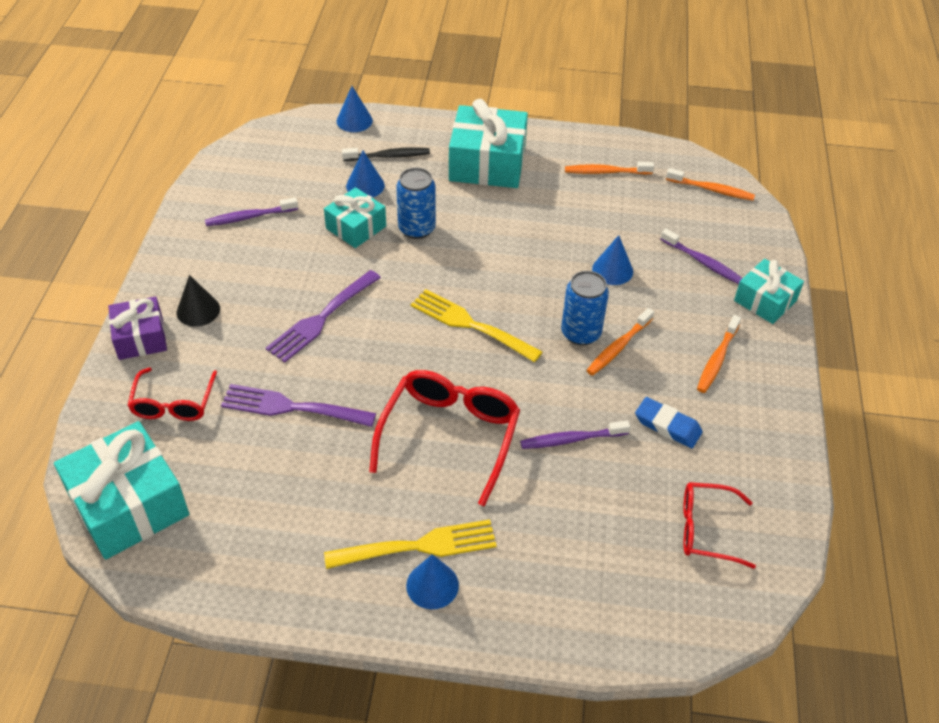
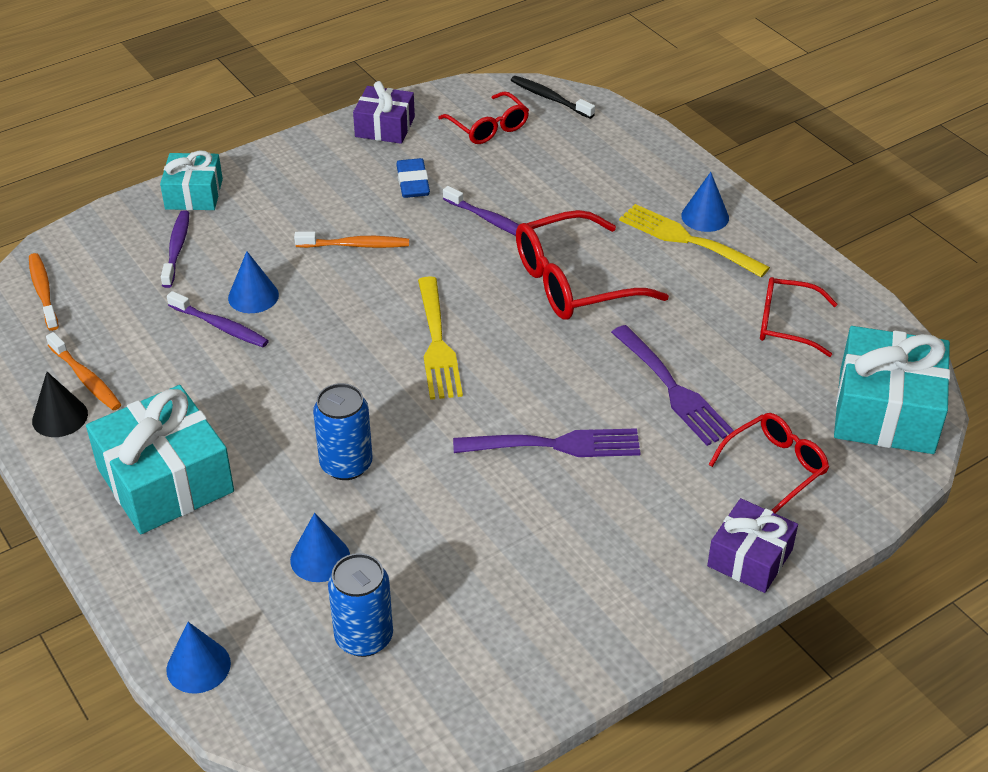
camera: 130 degrees left, 5 degrees down
black cone [177,275,220,327] -> black cone moved to [32,372,88,437]
purple toothbrush [205,197,298,226] -> purple toothbrush moved to [167,291,269,347]
turquoise gift [324,187,386,248] -> none
black toothbrush [342,147,430,161] -> black toothbrush moved to [511,76,595,119]
blue can [561,271,609,345] -> blue can moved to [328,553,393,657]
orange toothbrush [697,315,741,393] -> none
none -> purple gift [353,81,415,144]
none -> red glasses [760,277,837,357]

